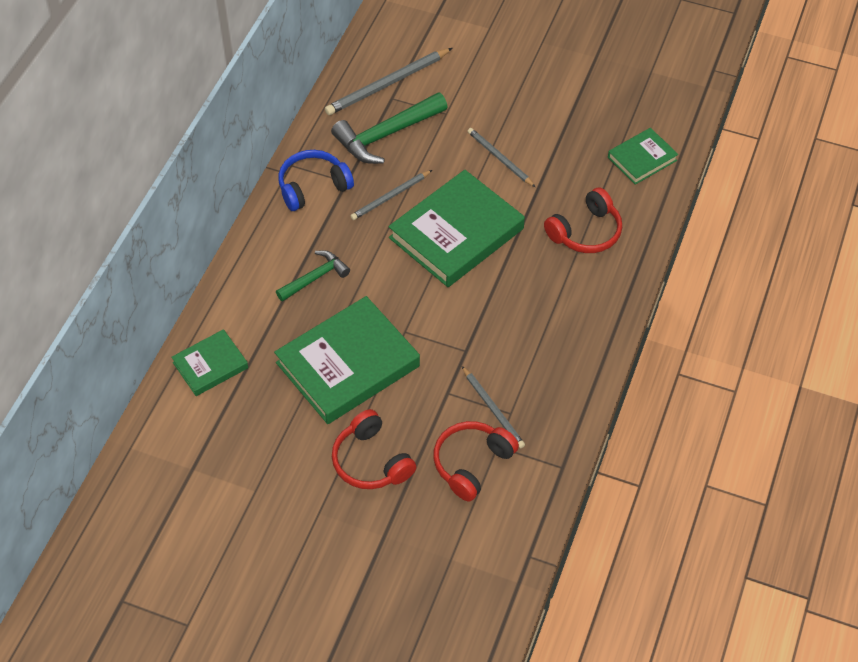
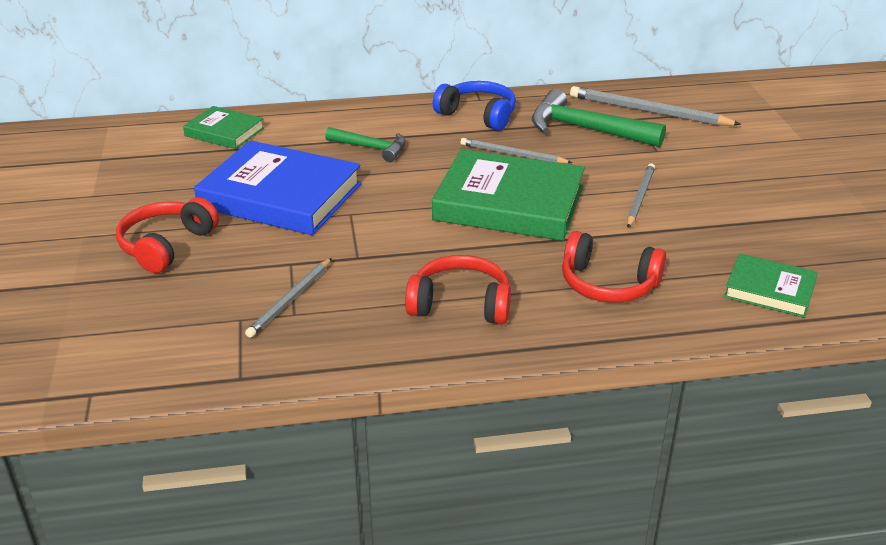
camera: 60 degrees right, 20 degrees down
green book [274,296,420,424] -> blue book [194,140,362,235]
red headphones [433,421,519,501] -> red headphones moved to [405,255,511,324]

